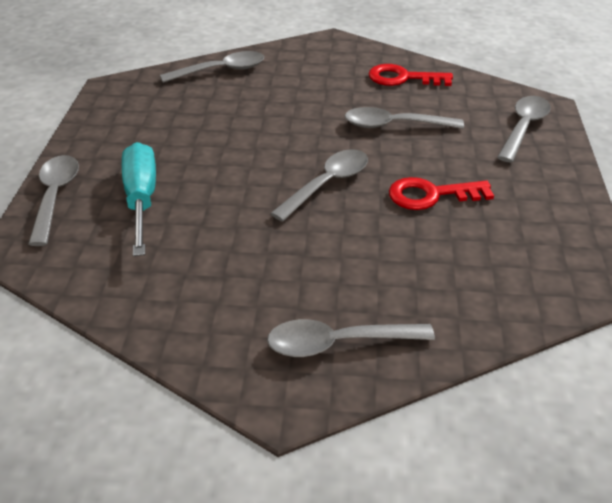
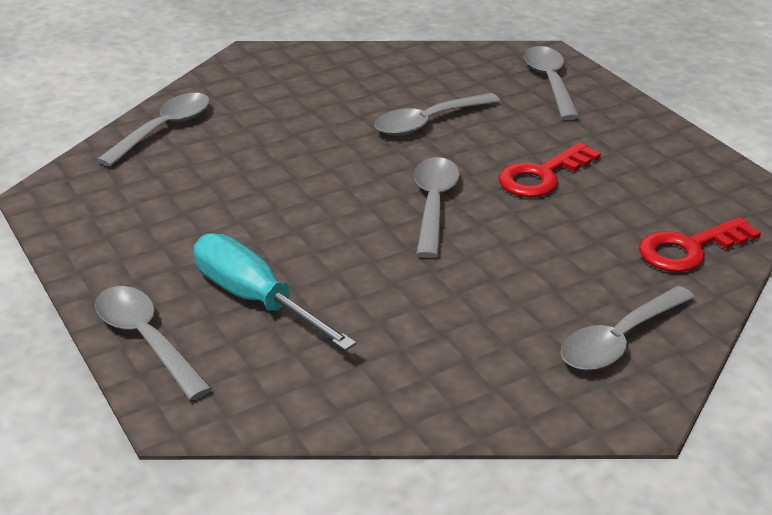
camera: 35 degrees left, 5 degrees down
red key [369,64,453,86] -> red key moved to [639,217,761,272]

